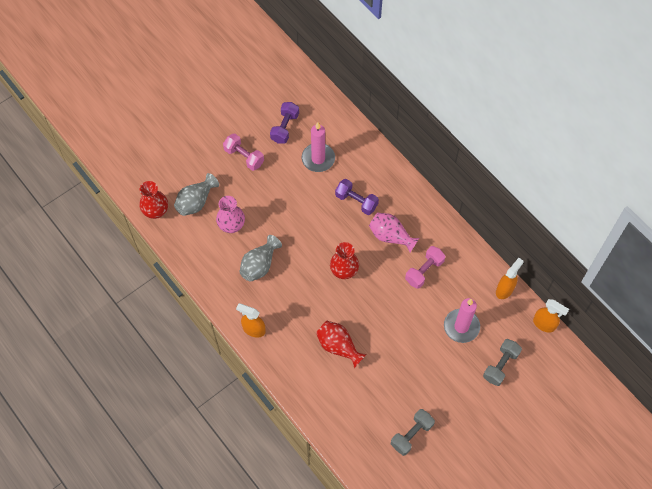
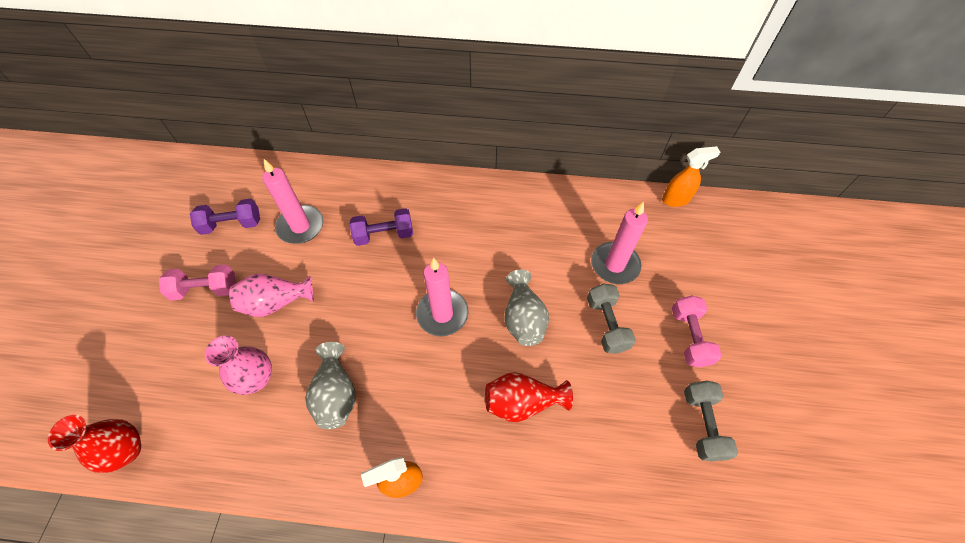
camera: 45 degrees left, 5 degrees down
grey vase [174,173,219,216] -> grey vase moved to [504,270,549,346]
purple dumbbell [270,102,299,144] -> purple dumbbell turned 75 degrees counterclockwise [190,199,260,235]
red vase [330,242,359,279] -> pink candle [416,258,469,336]
pink vase [369,212,419,252] -> pink vase moved to [229,274,314,317]
pink dumbbell [405,246,445,289] -> pink dumbbell moved to [672,295,722,368]
grey dumbbell [483,339,522,386] -> grey dumbbell moved to [587,284,636,354]
orange spray bottle [496,258,524,299] -> none

